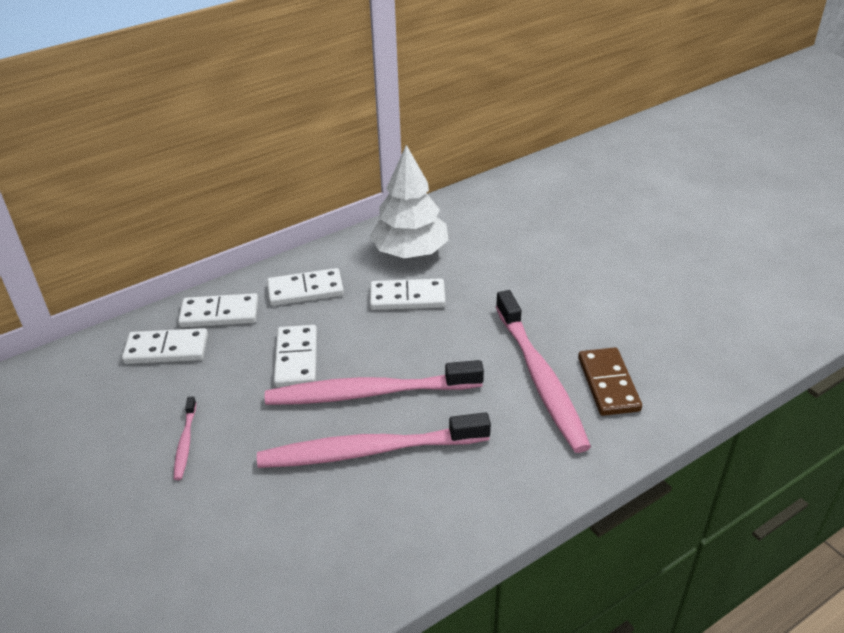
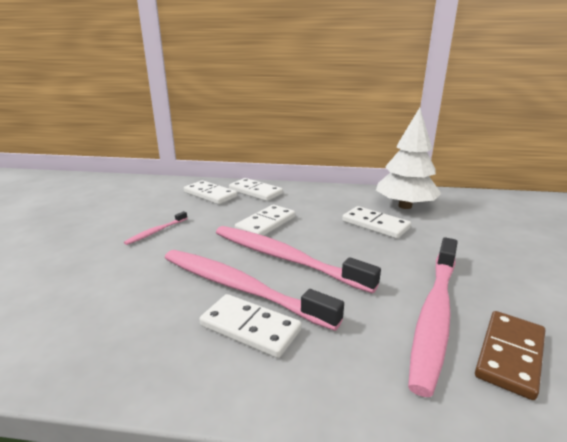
camera: 40 degrees right, 15 degrees down
white domino [267,268,344,306] -> white domino moved to [200,294,302,358]

